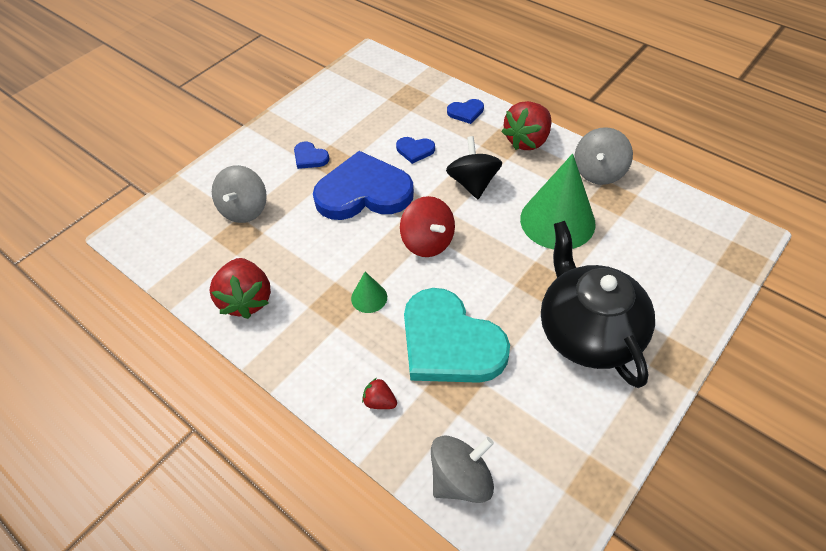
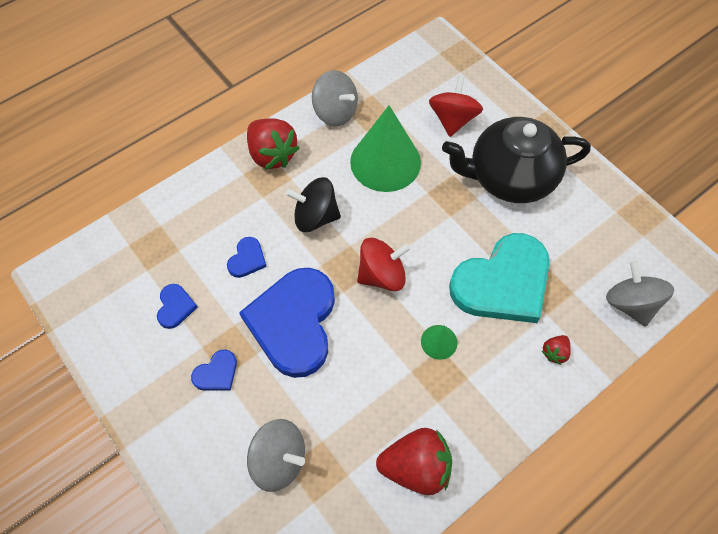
camera: 80 degrees left, 10 degrees up
blue heart [447,99,484,124] -> blue heart moved to [157,284,198,329]
none -> red spinning top [429,75,483,137]

